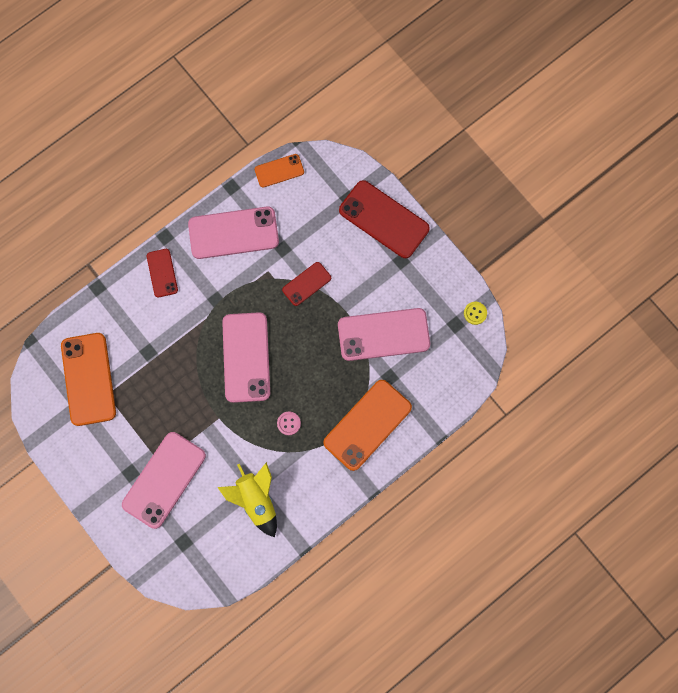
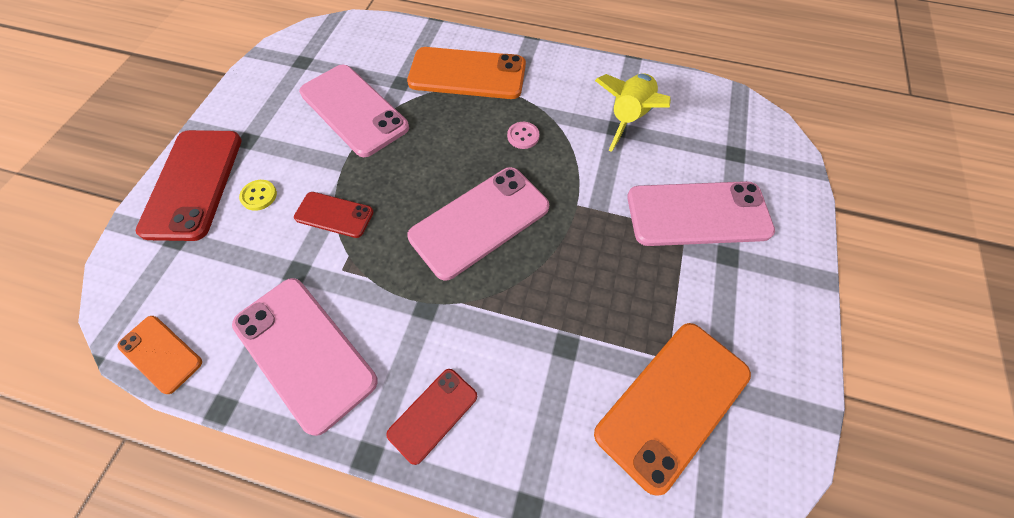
camera: 125 degrees left, 15 degrees down
yellow button [464,302,487,325] -> yellow button moved to [239,180,277,211]

